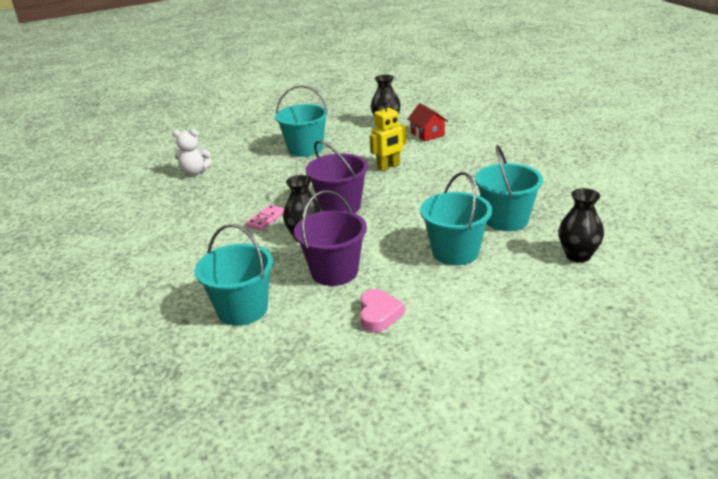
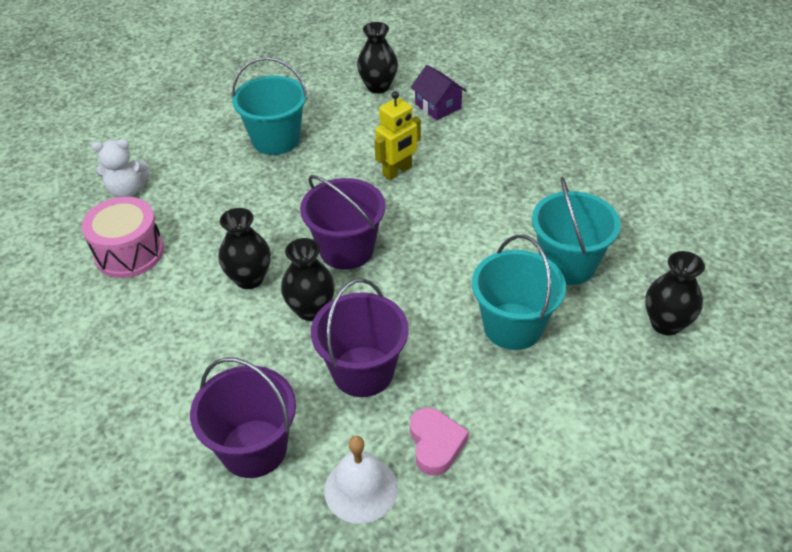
camera: 10 degrees left, 15 degrees up
turquoise bucket [195,224,273,326] -> purple bucket [190,357,296,478]
pink domino [246,205,284,231] -> black vase [218,208,271,289]
red house [407,103,448,141] -> purple house [411,65,467,120]
none -> pink drum [82,197,164,278]
none -> white bell [324,436,398,524]

